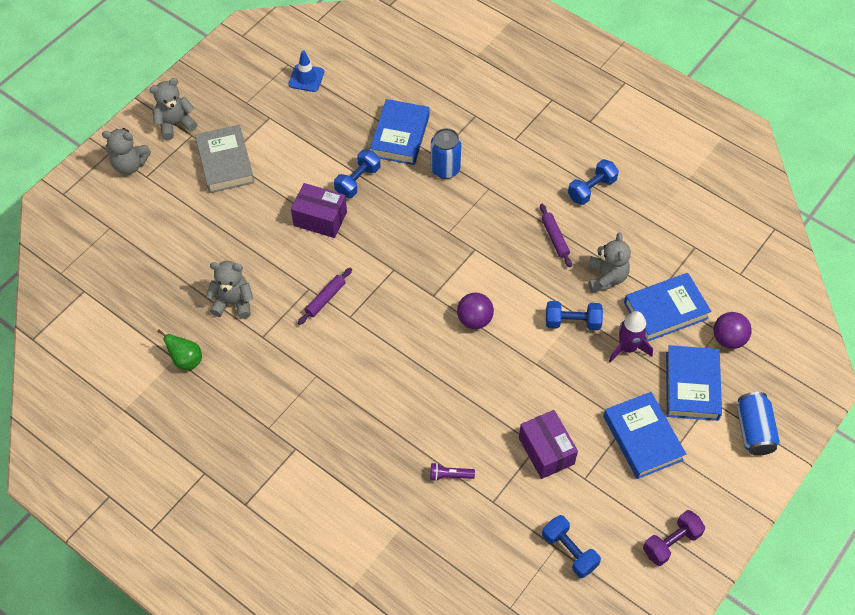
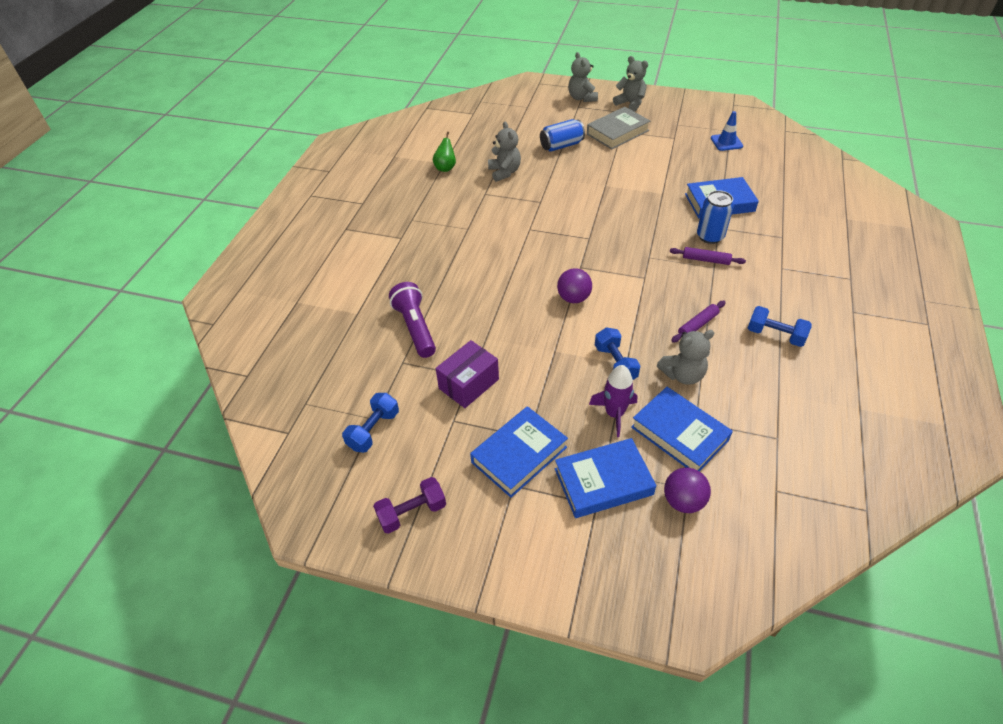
camera: 70 degrees right, 10 degrees down
purple box [291,183,347,238] -> none
purple rolling pin [298,268,352,325] -> purple rolling pin moved to [670,247,746,265]
blue dumbbell [334,149,380,198] -> none
purple flashlight [430,463,475,481] -> purple flashlight [389,282,436,358], size x2.03
purple dumbbell [643,510,705,566] -> purple dumbbell turned 60 degrees counterclockwise [373,477,446,534]
blue can [737,392,780,456] -> blue can moved to [540,119,585,152]

